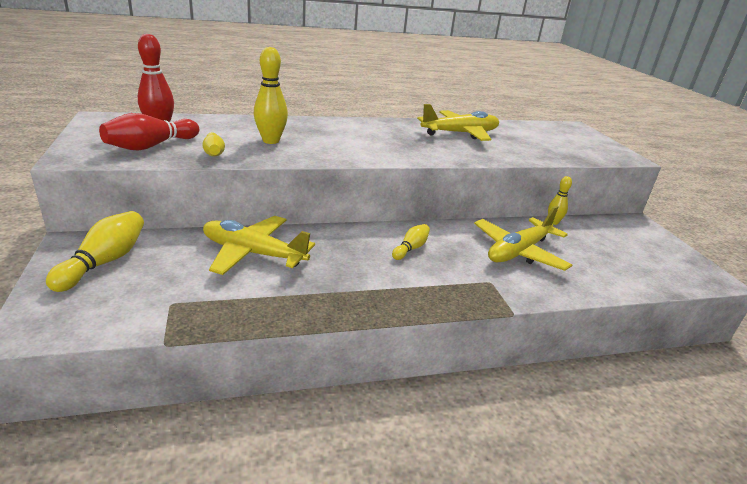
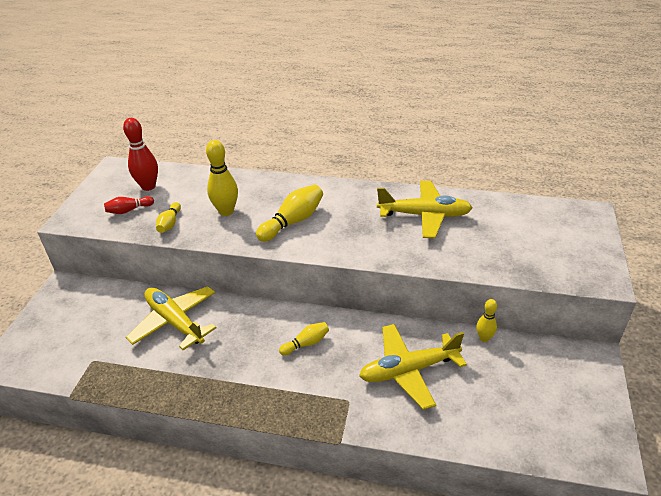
camera: 30 degrees right, 10 degrees up
yellow bowling pin [46,211,144,292] -> yellow bowling pin moved to [256,184,323,242]
red bowling pin [99,113,199,151] -> red bowling pin [104,196,154,214], size x0.59

